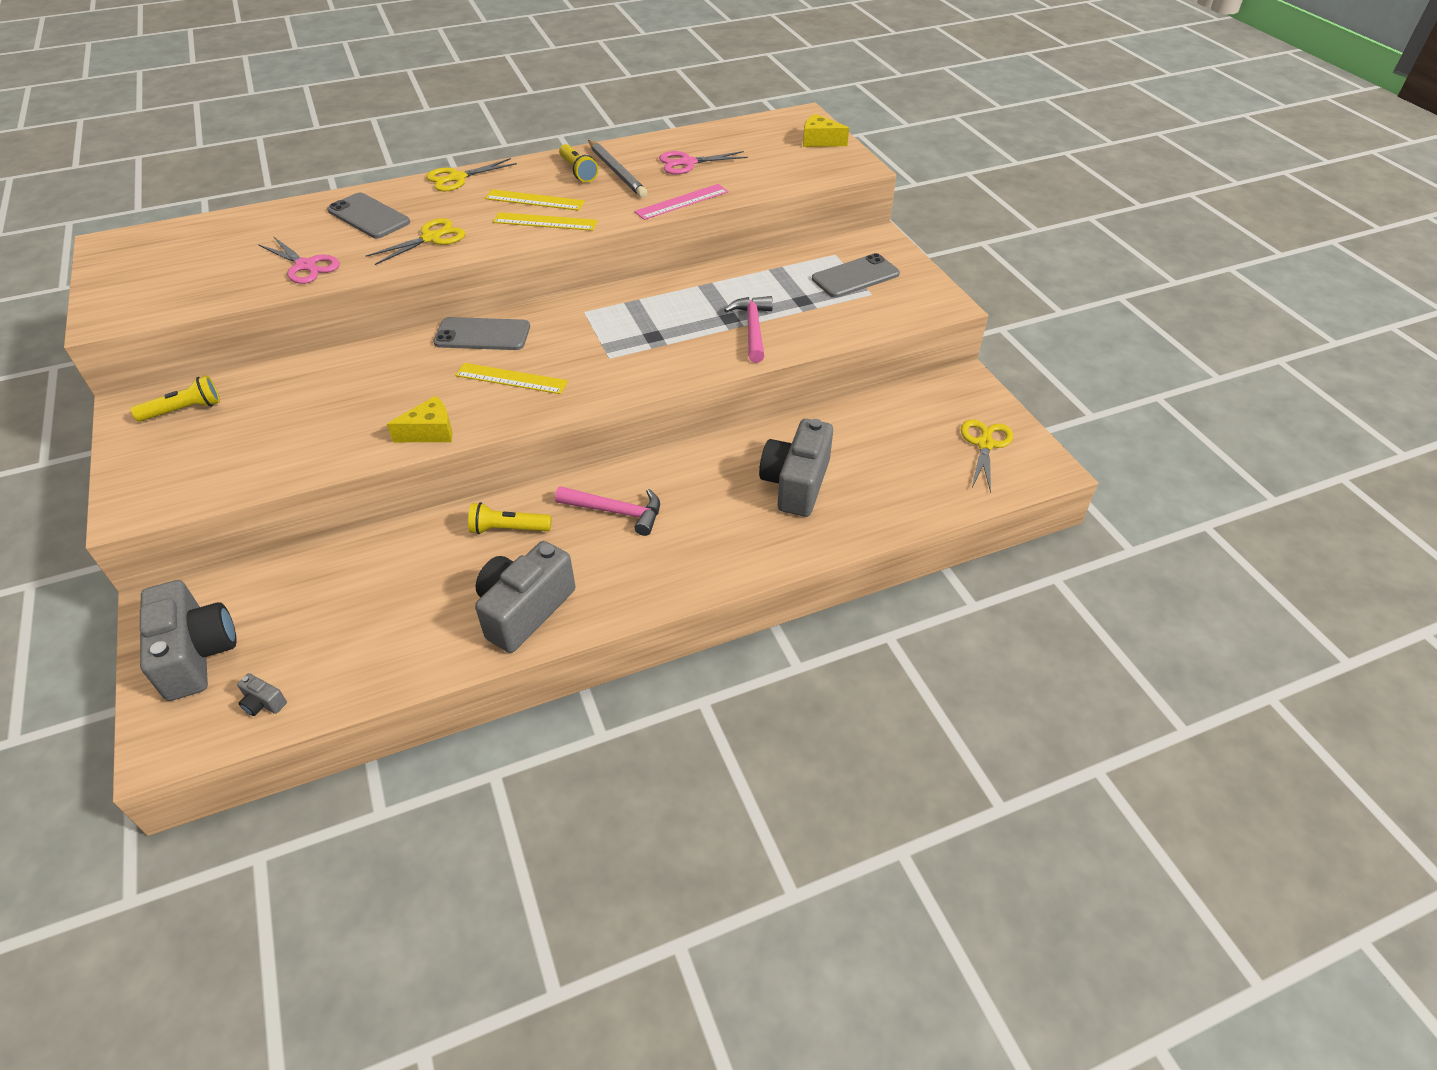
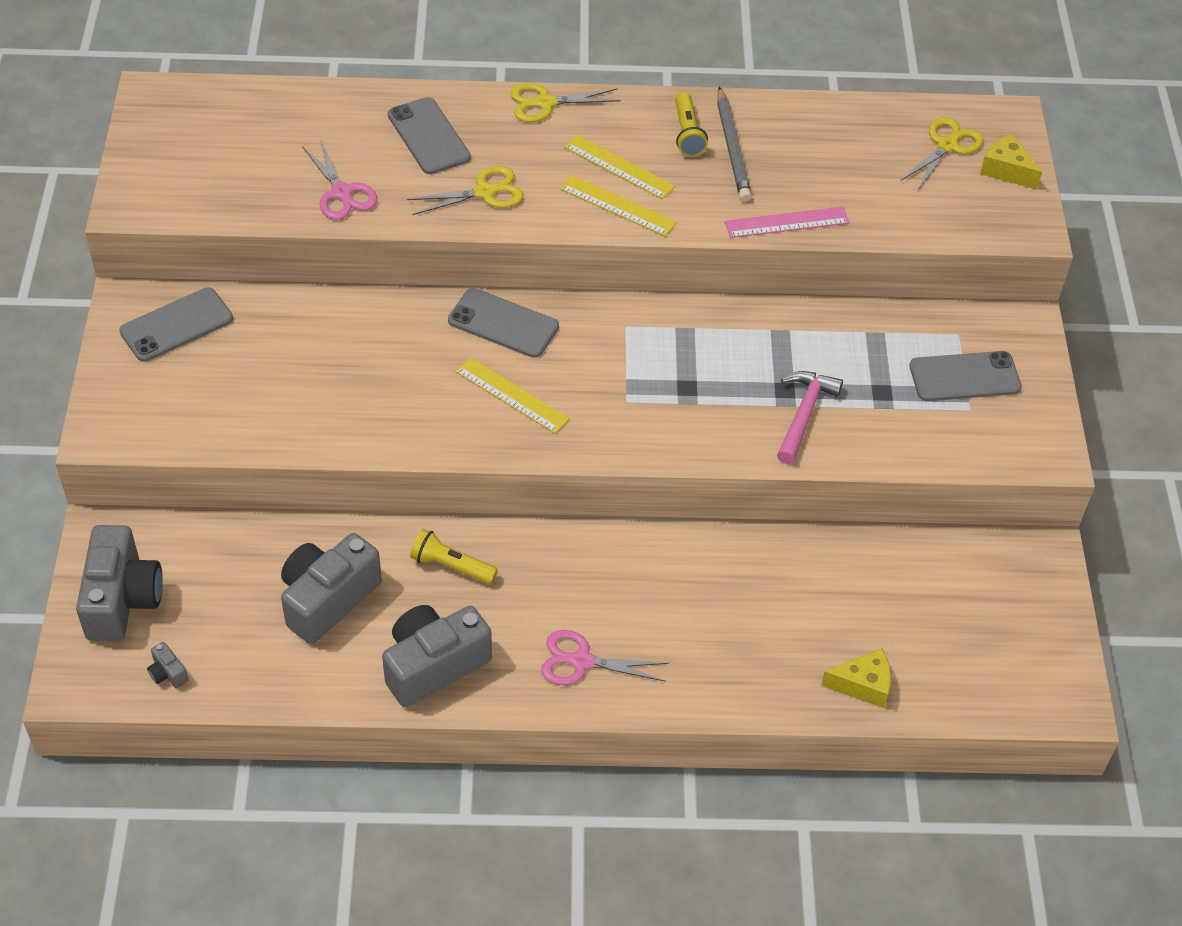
camera: 20 degrees right, 5 degrees up
yellow flashlight [131,376,220,422] -> grey phone [119,287,233,362]
yellow cheese [387,396,453,442] -> yellow cheese moved to [821,648,891,708]
pink hammer [555,486,660,536] -> none
pink scissors [659,151,748,174] -> pink scissors moved to [541,630,669,685]
grey camera [759,419,833,517] -> grey camera moved to [281,533,382,644]
yellow scissors [961,419,1013,493] -> yellow scissors moved to [901,117,983,190]

